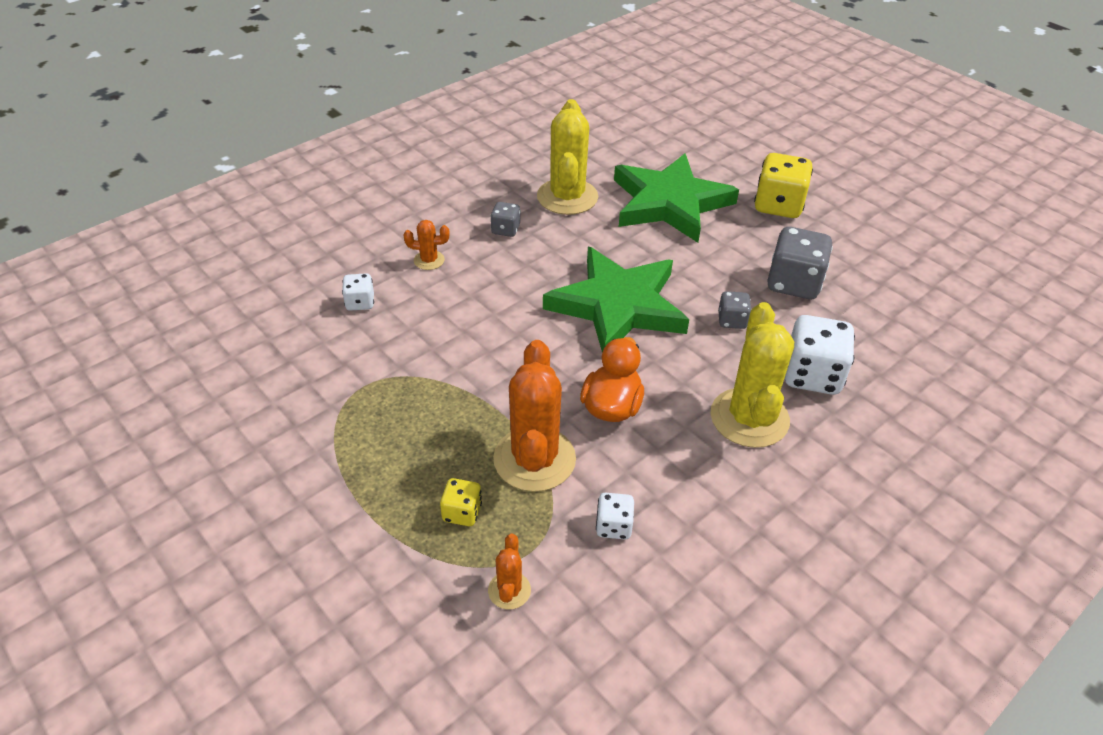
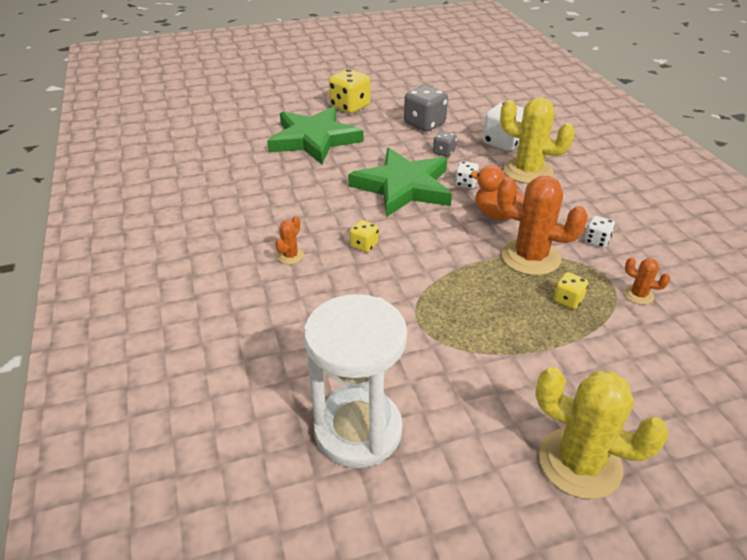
camera: 65 degrees left, 5 degrees down
white dice [342,273,374,311] -> white dice moved to [455,161,479,189]
grey dice [490,202,521,237] -> none
yellow cactus [537,99,598,215] -> yellow cactus moved to [535,367,669,499]
none -> white hourglass [304,294,407,468]
none -> yellow dice [350,220,379,252]

